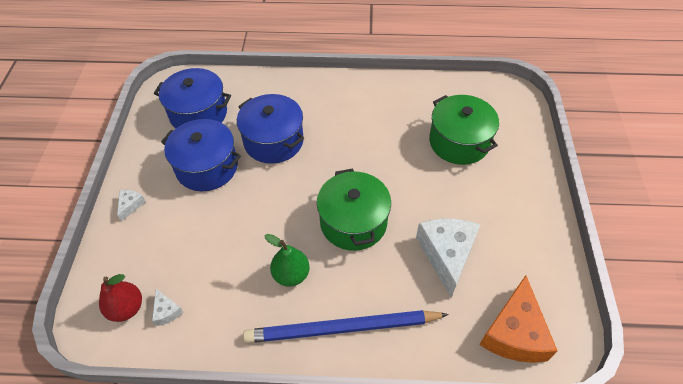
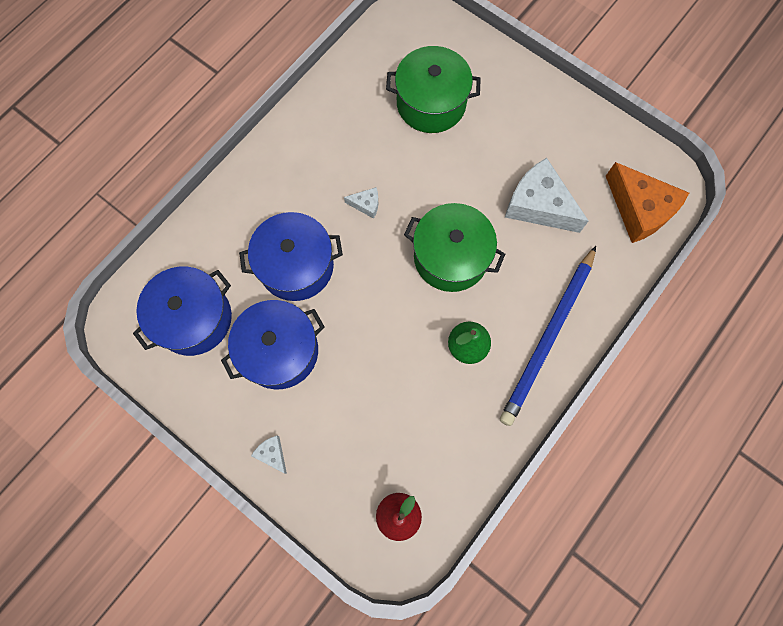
camera: 55 degrees left, 20 degrees up
white cheese [152,289,183,326] -> white cheese moved to [344,187,378,219]

